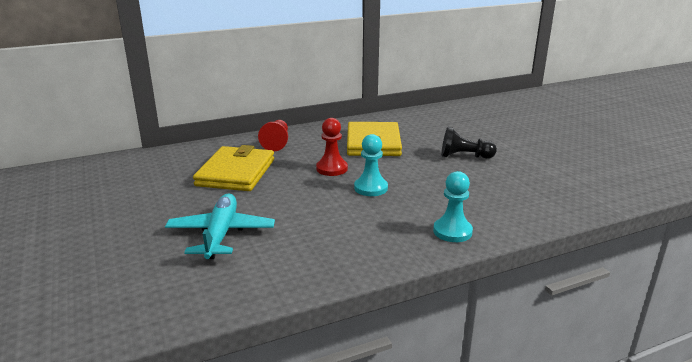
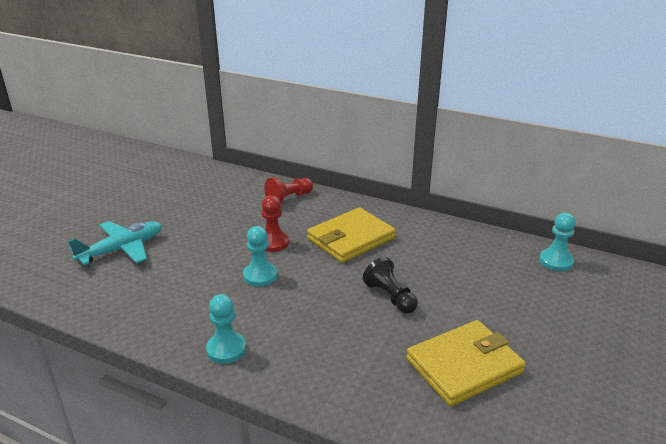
camera: 50 degrees right, 5 degrees up
yellow wallet [193,145,274,191] -> yellow wallet moved to [406,320,526,406]
none -> turquoise pawn [539,213,576,271]

